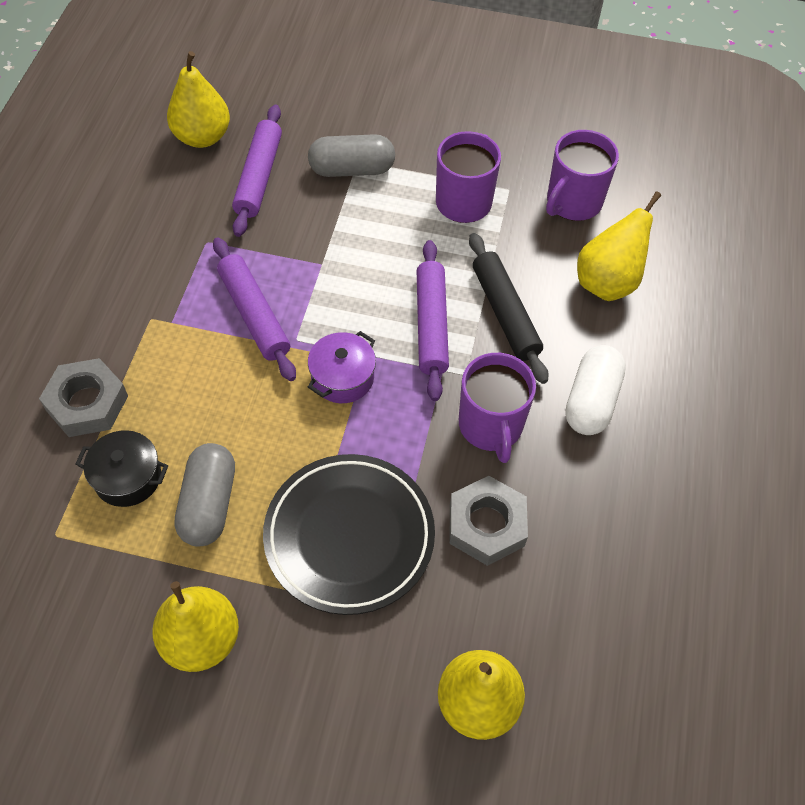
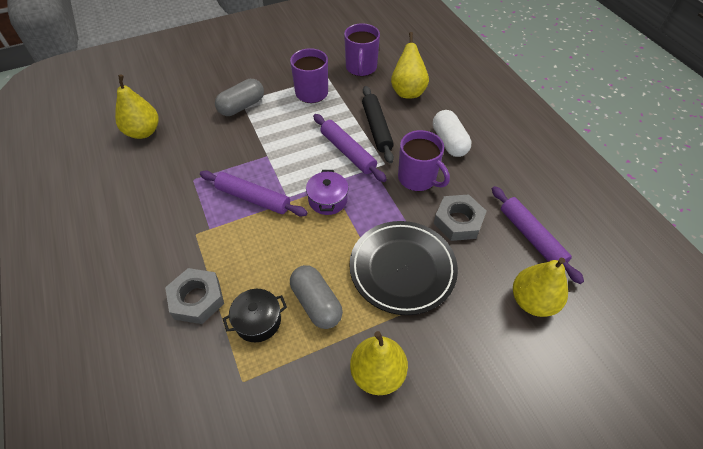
camera: 35 degrees left, 5 degrees down
purple rolling pin [232,105,282,237] -> purple rolling pin moved to [492,186,584,284]
black rolling pin [469,233,548,384] -> black rolling pin turned 45 degrees clockwise [362,86,394,163]

